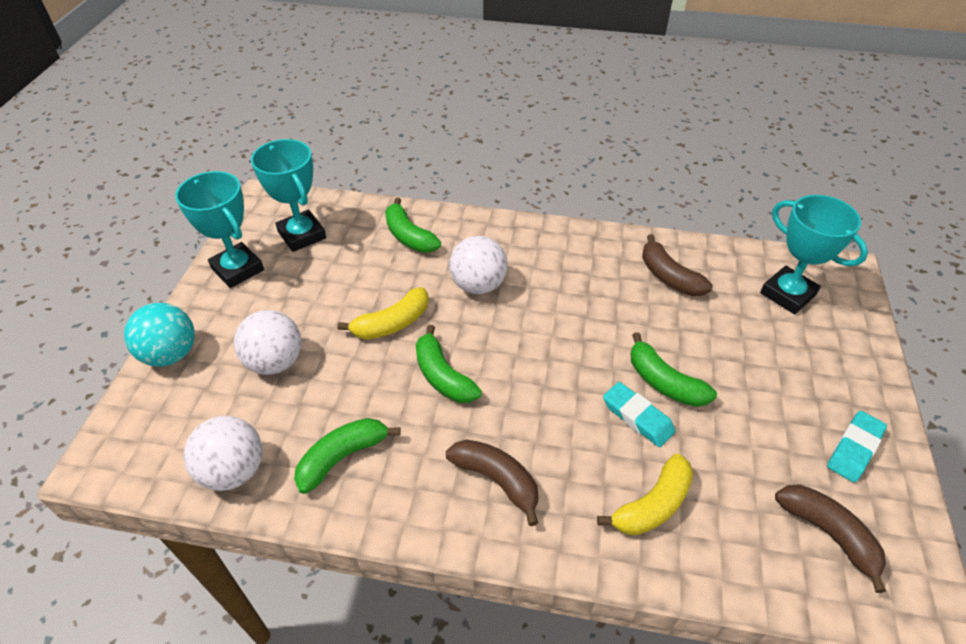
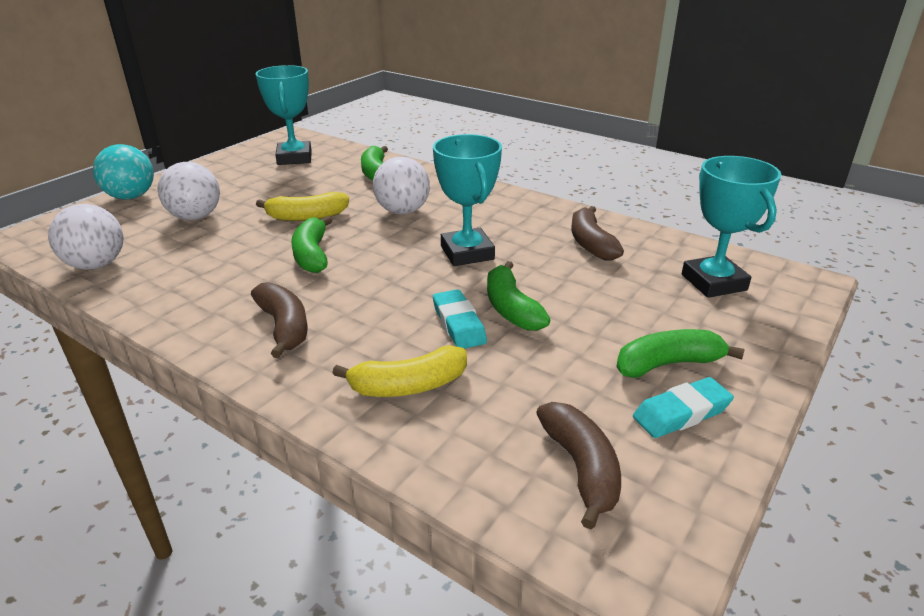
camera: 25 degrees right, 15 degrees down
turquoise trophy [175,171,264,288] -> turquoise trophy moved to [433,134,502,266]
green banana [294,418,401,494] -> green banana moved to [616,329,745,378]

